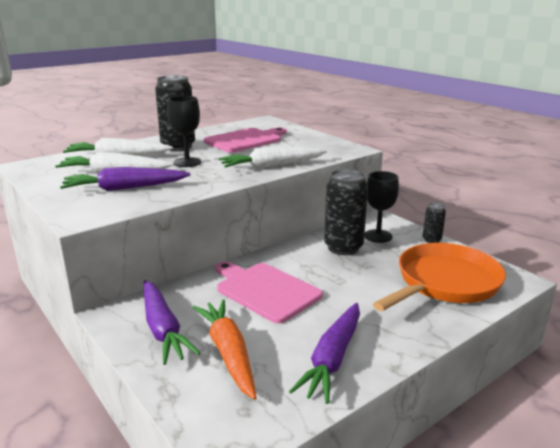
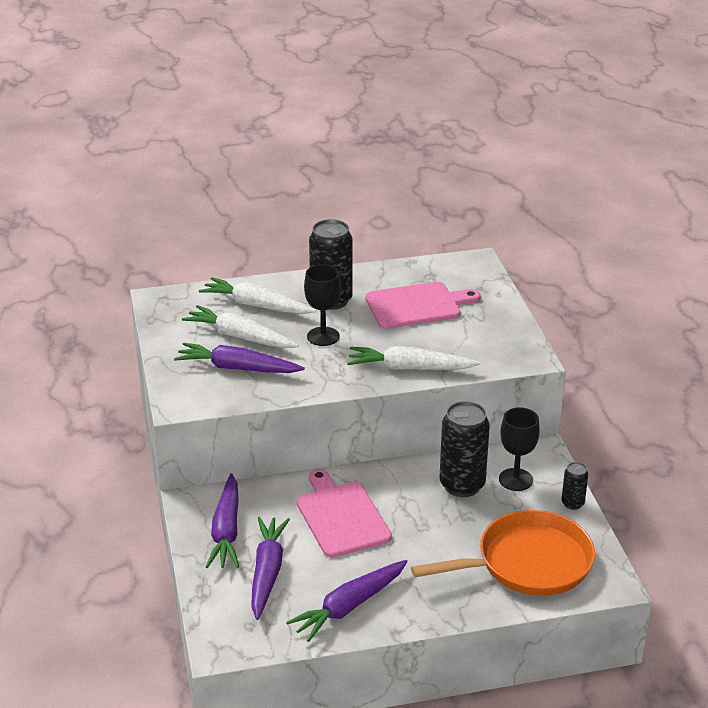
camera: 25 degrees right, 10 degrees up
orange carrot [193,299,257,400] -> purple carrot [251,517,290,620]

